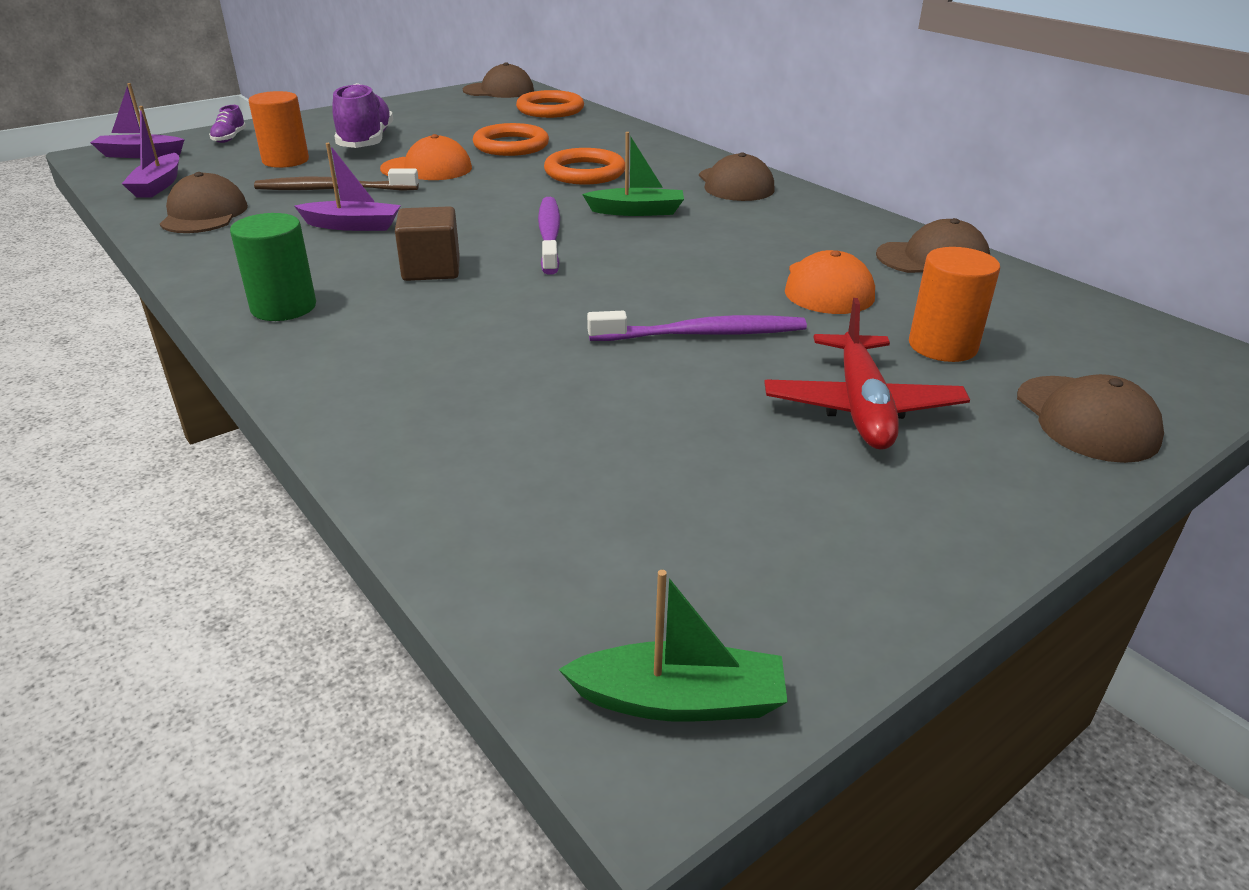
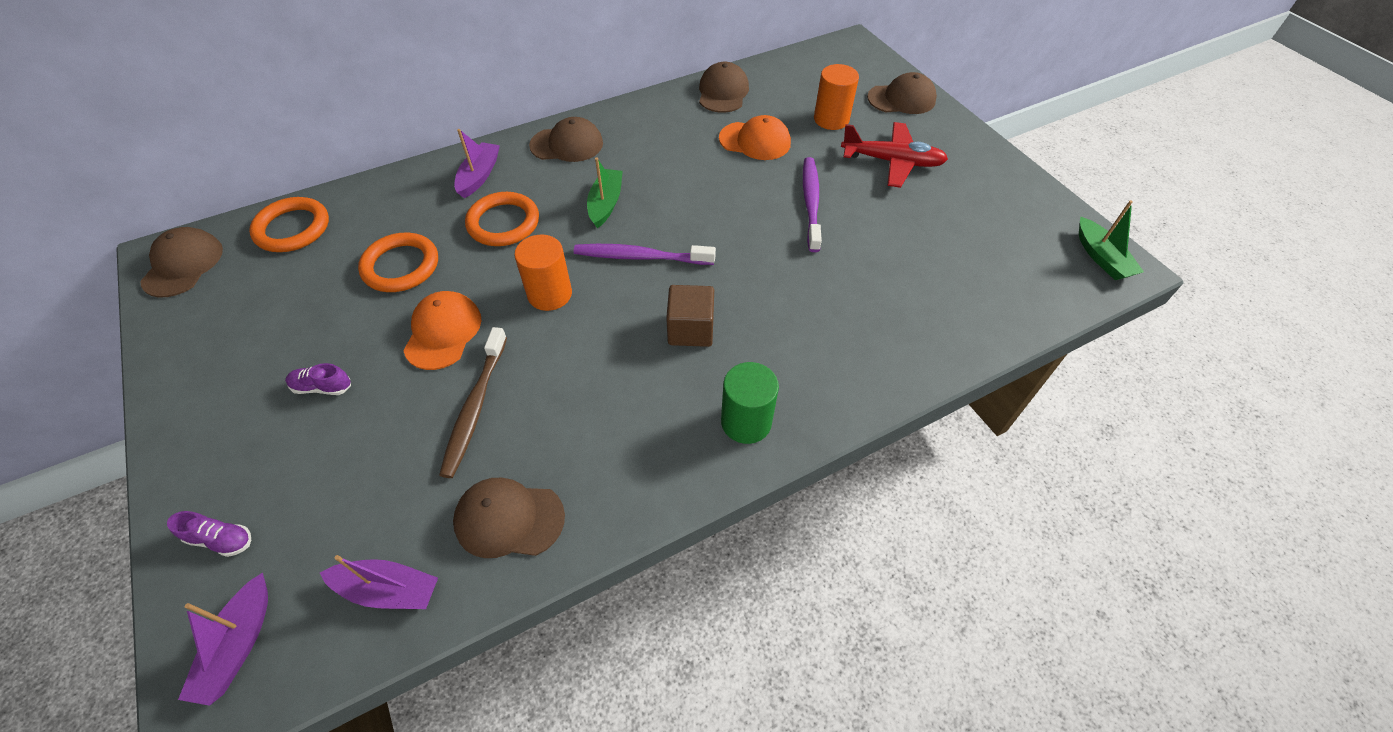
camera: 80 degrees left, 20 degrees up
orange cylinder [248,91,309,168] -> orange cylinder moved to [514,235,572,311]
purple boat [294,143,401,231] -> purple boat moved to [454,129,500,198]
purple shoe [332,83,393,148] -> purple shoe [285,363,351,395], size x0.47
green boat [558,570,788,722] -> green boat turned 150 degrees clockwise [1079,200,1144,280]

